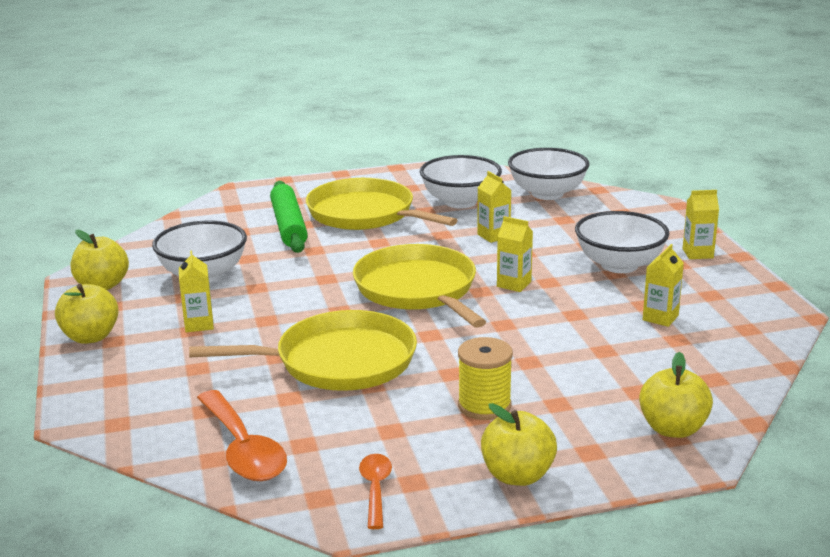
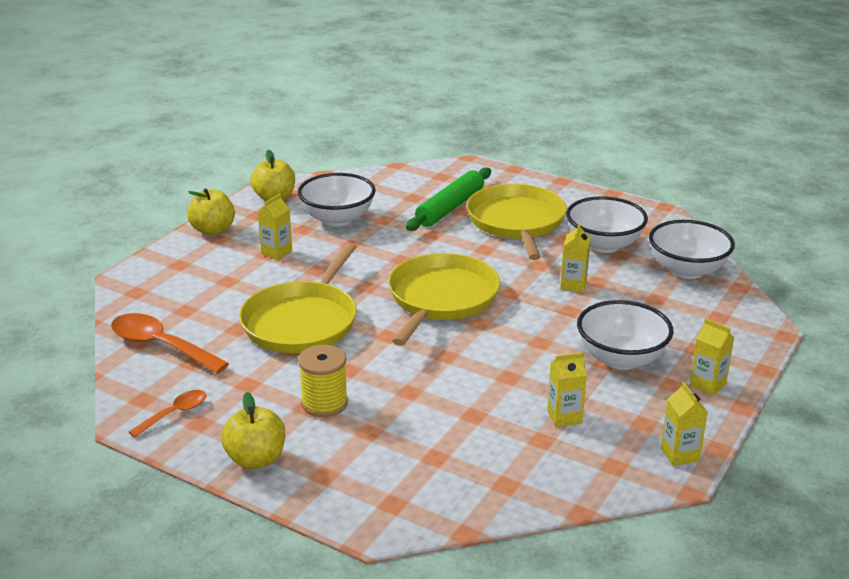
camera: 45 degrees right, 5 degrees up
yellow pan [189,310,417,391] -> yellow pan turned 75 degrees clockwise [239,243,357,353]
orange spoon [197,390,287,481] -> orange spoon turned 105 degrees clockwise [111,313,229,374]
yellow carton [497,216,533,292] -> yellow carton moved to [661,382,708,466]
yellow apple [639,352,713,438] -> none

